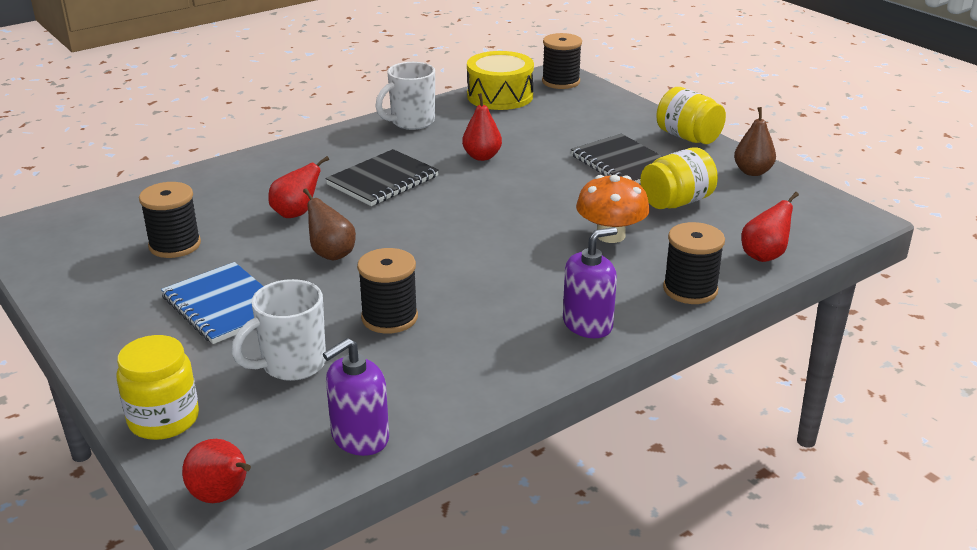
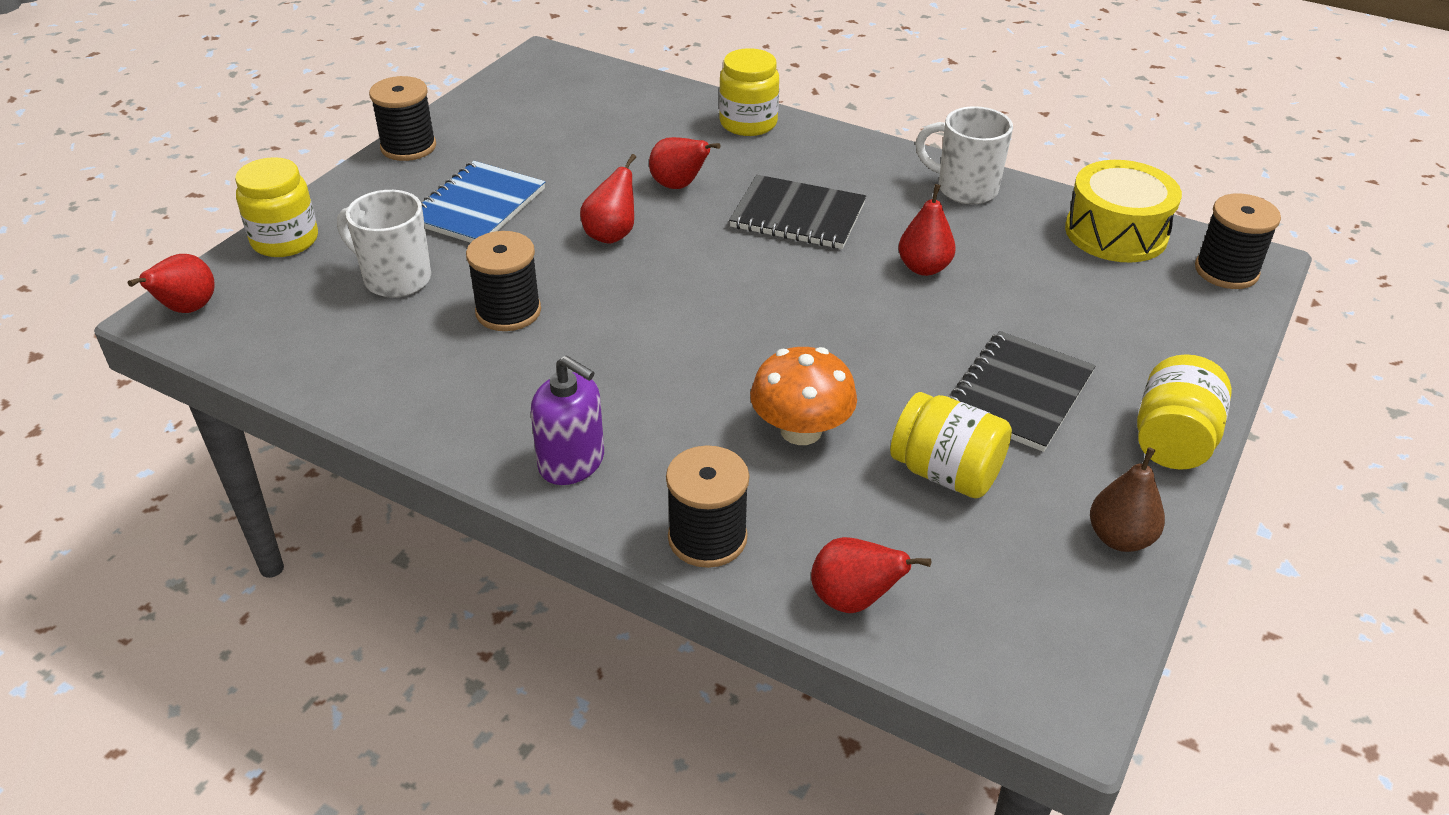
camera: 65 degrees right, 10 degrees up
black spool [139,182,201,258] -> black spool moved to [369,76,436,161]
brown pear [303,188,356,260] -> red pear [580,154,636,244]
purple soap dispenser [323,338,389,456] -> none
none -> yellow jar [719,48,779,136]

